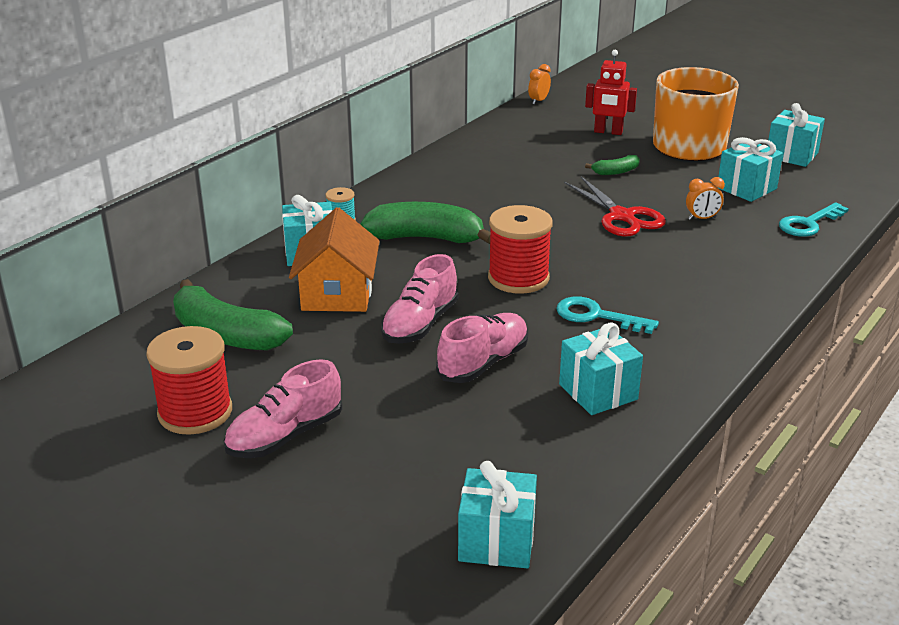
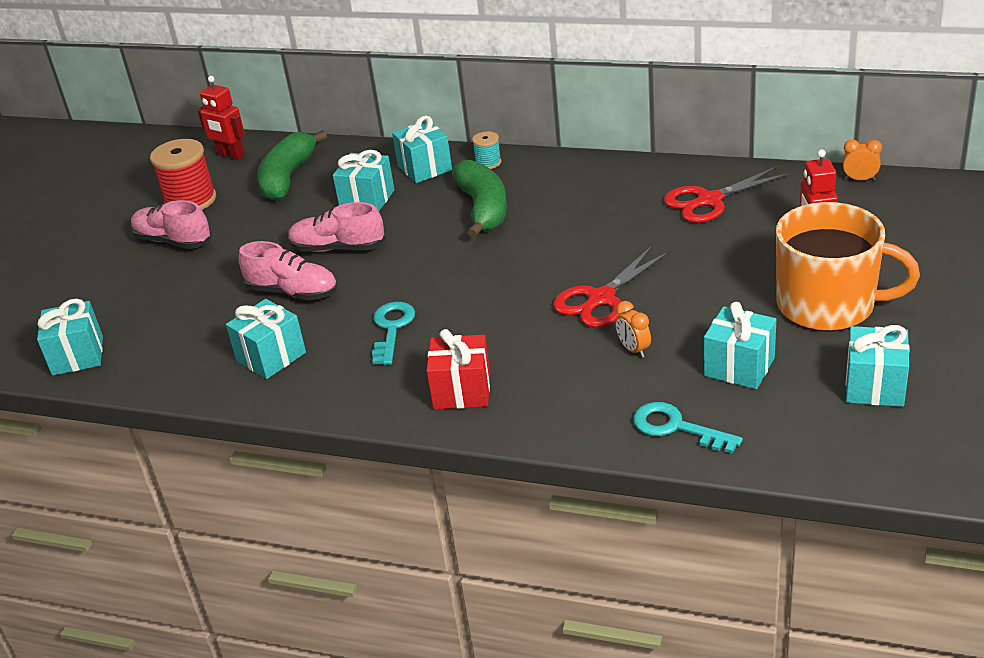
camera: 75 degrees right, 5 degrees up
orange house [289,207,379,312] -> turquoise gift [333,150,394,212]
red spool [488,205,553,294] -> none
green banana [585,155,640,175] -> none
none -> red robot [198,76,245,160]
none -> red gift [426,329,490,409]
none -> red scissors [664,166,790,223]

